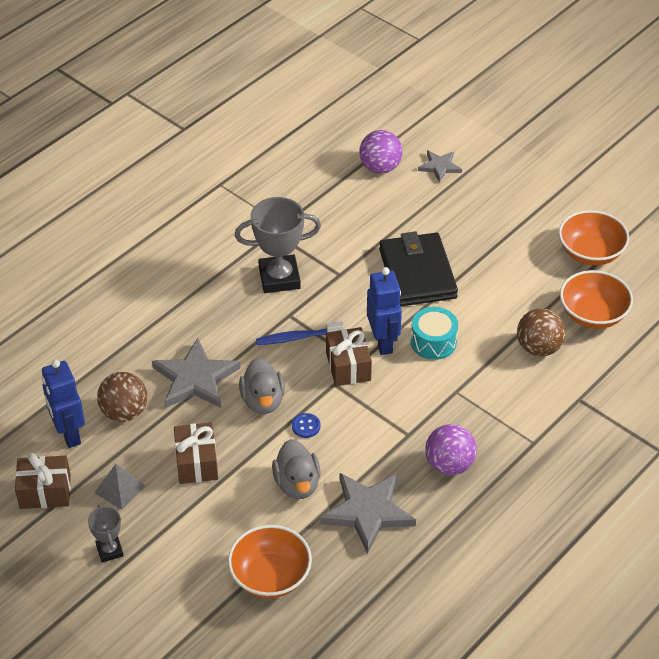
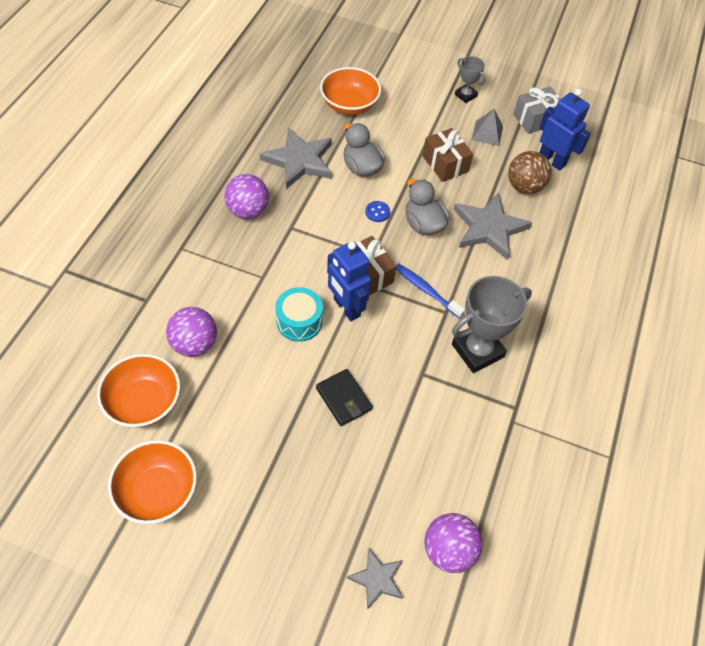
camera: 155 degrees right, 10 degrees up
brown gift [15,453,71,509] -> grey gift [513,87,561,134]
blue toothbrush [256,321,344,345] -> blue toothbrush turned 105 degrees counterclockwise [396,264,465,319]
black wallet [379,231,458,306] -> black wallet [316,369,373,426], size x0.54
brown ball [517,308,565,356] -> purple ball [166,307,217,357]

